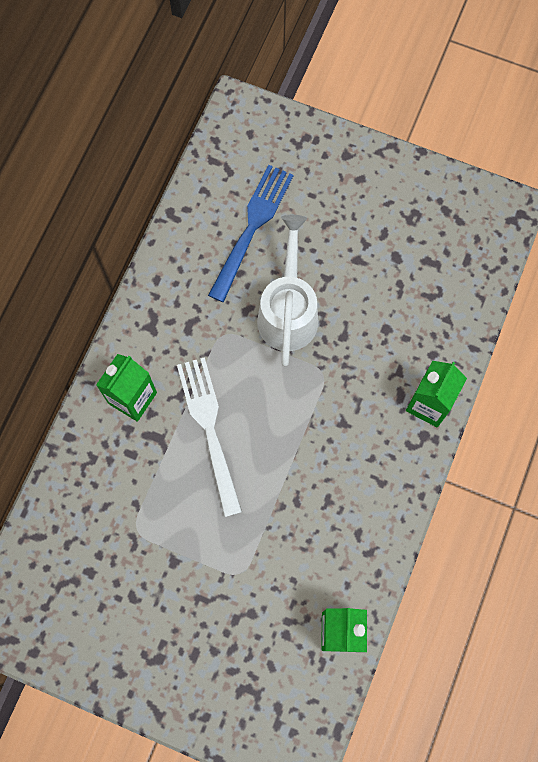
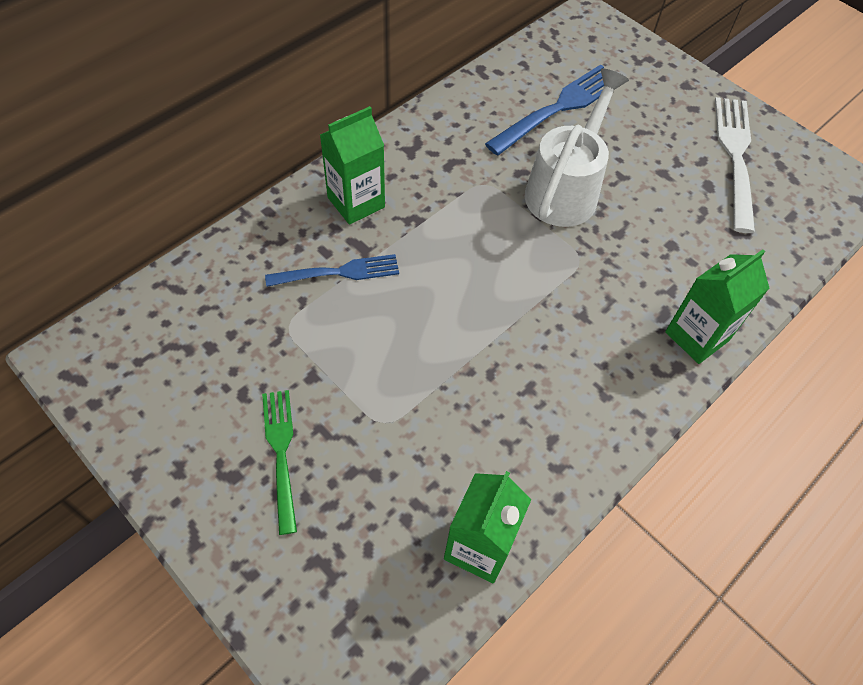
camera: 20 degrees right, 15 degrees down
white fork [177,357,242,517] -> white fork moved to [715,97,755,233]
none -> green fork [262,390,297,535]
none -> blue fork [265,254,399,287]

